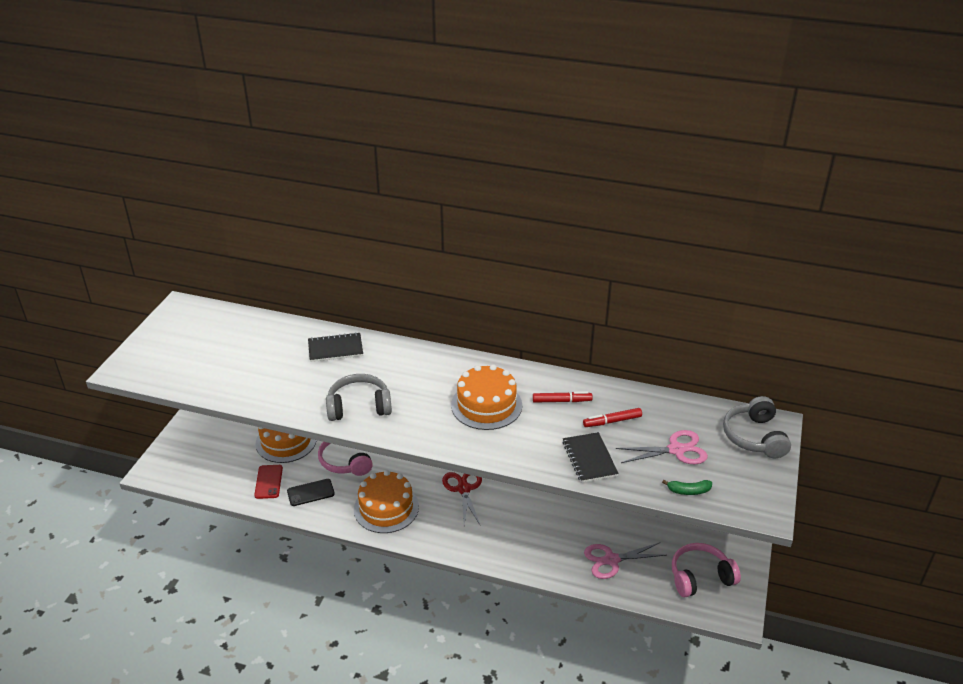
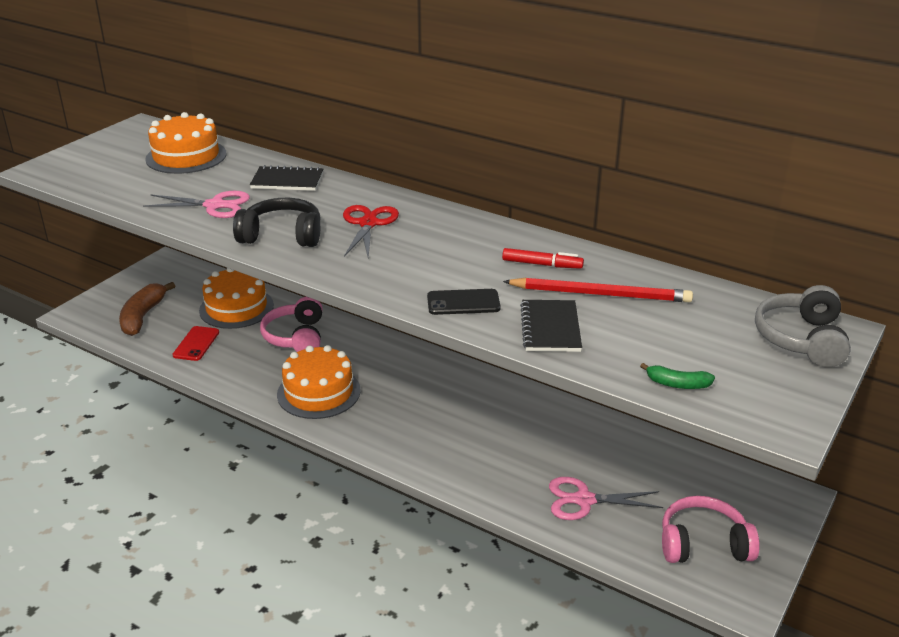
camera: 15 degrees right, 5 degrees down
black phone [287,479,335,506] -> black phone moved to [427,289,501,315]
grey headphones [326,374,392,421] -> black headphones [233,198,321,247]
red scissors [442,472,482,526] -> red scissors moved to [343,205,399,257]
orange cake [451,364,522,430] -> orange cake moved to [145,112,226,174]
red marker [583,408,642,427] -> red pencil [503,277,693,302]
pink scissors [616,430,708,464] -> pink scissors moved to [143,191,250,218]
none -> brown banana [119,282,175,336]

